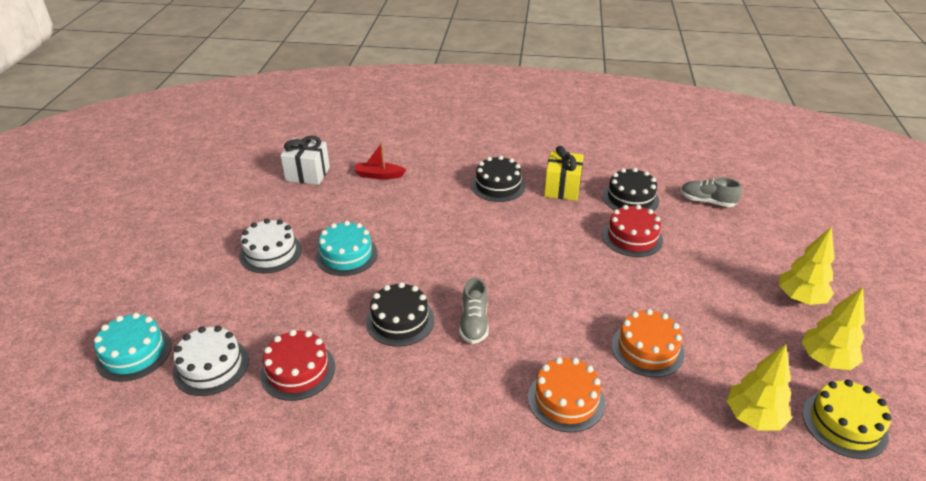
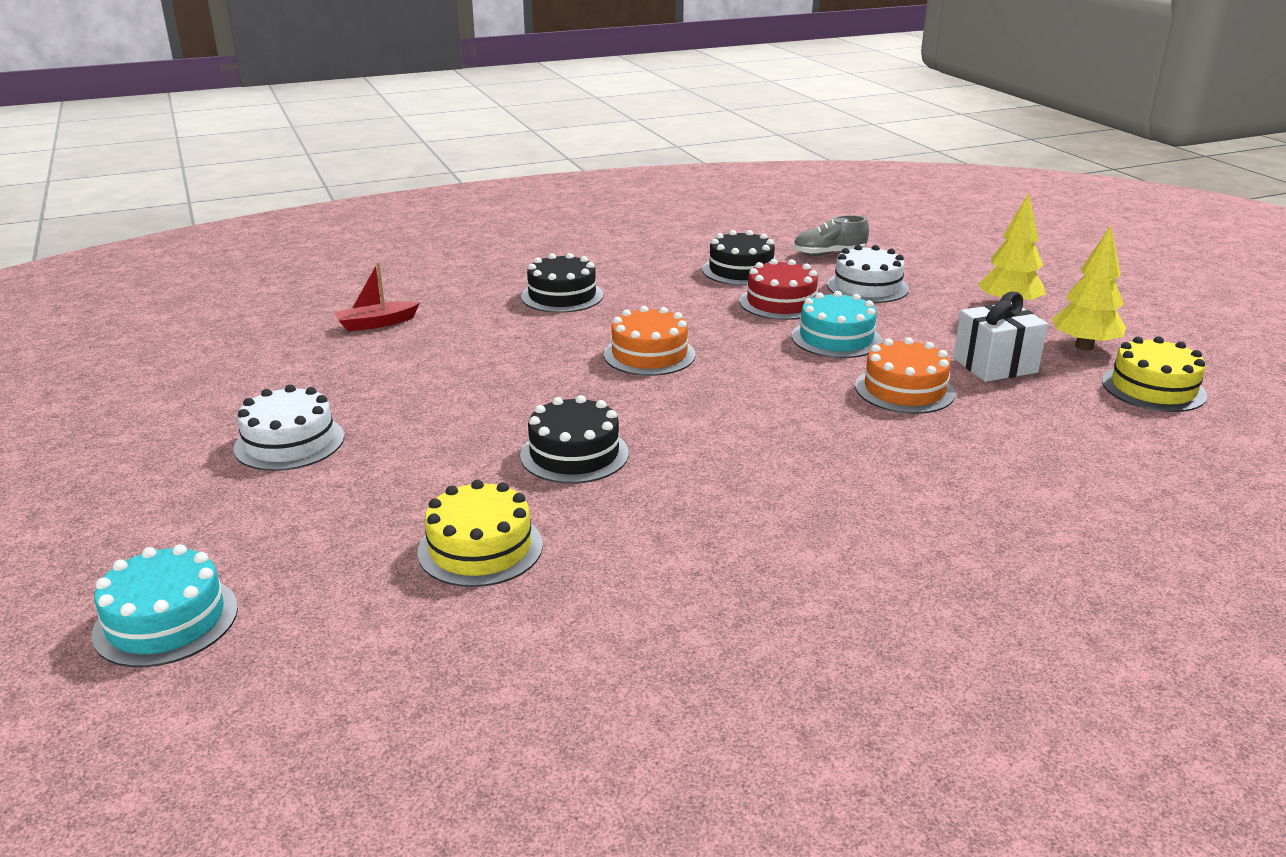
camera: 30 degrees left, 10 degrees down
white cake [173,326,249,396] -> white cake moved to [827,245,909,303]
red cake [260,330,335,401] -> yellow cake [417,480,543,587]
white gift [280,136,330,185] -> white gift moved to [953,292,1048,382]
turquoise cake [315,221,378,276] -> turquoise cake moved to [792,291,882,358]
grey shoe [459,277,489,344] -> none
orange cake [528,357,605,433] -> orange cake moved to [604,306,696,376]
yellow gift [544,146,584,201] -> none
yellow tree [727,344,792,431] -> none

